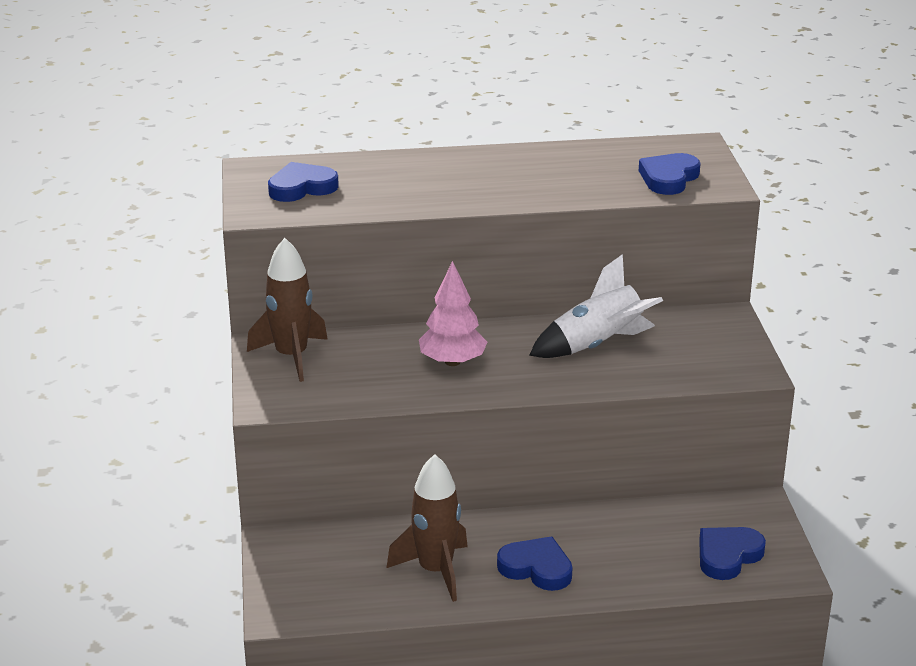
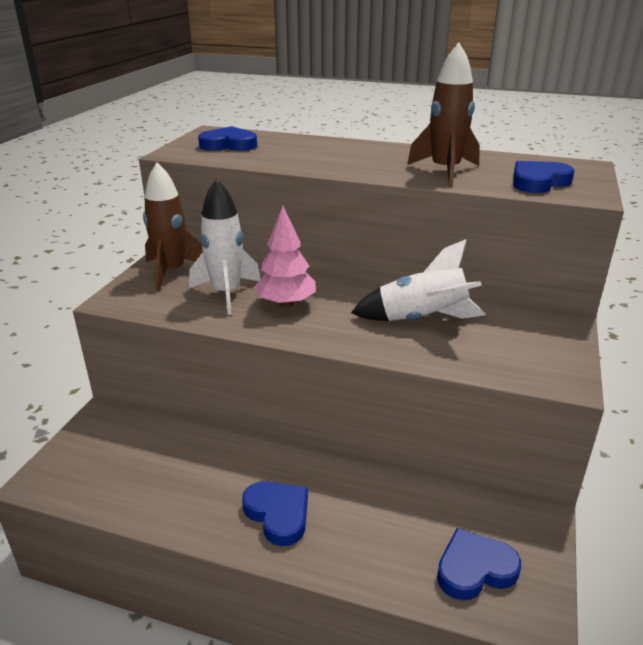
camera: 25 degrees right, 0 degrees up
brown rocket [386,454,468,602] -> brown rocket moved to [407,43,480,186]
none -> white rocket [189,178,260,315]

